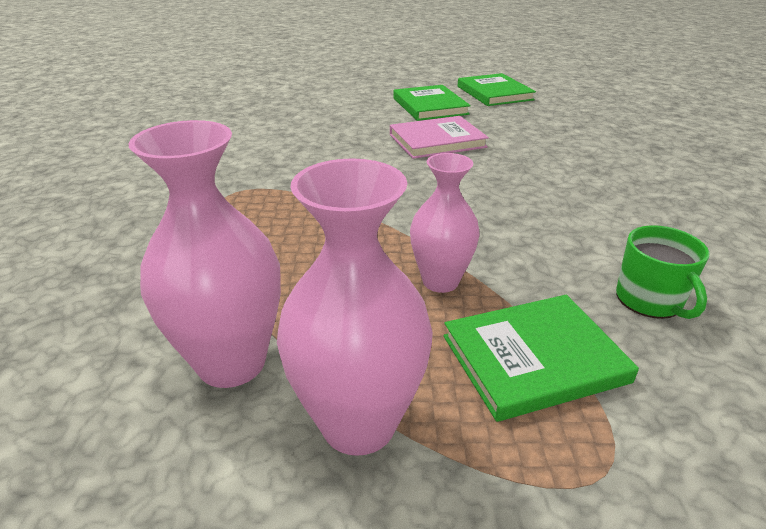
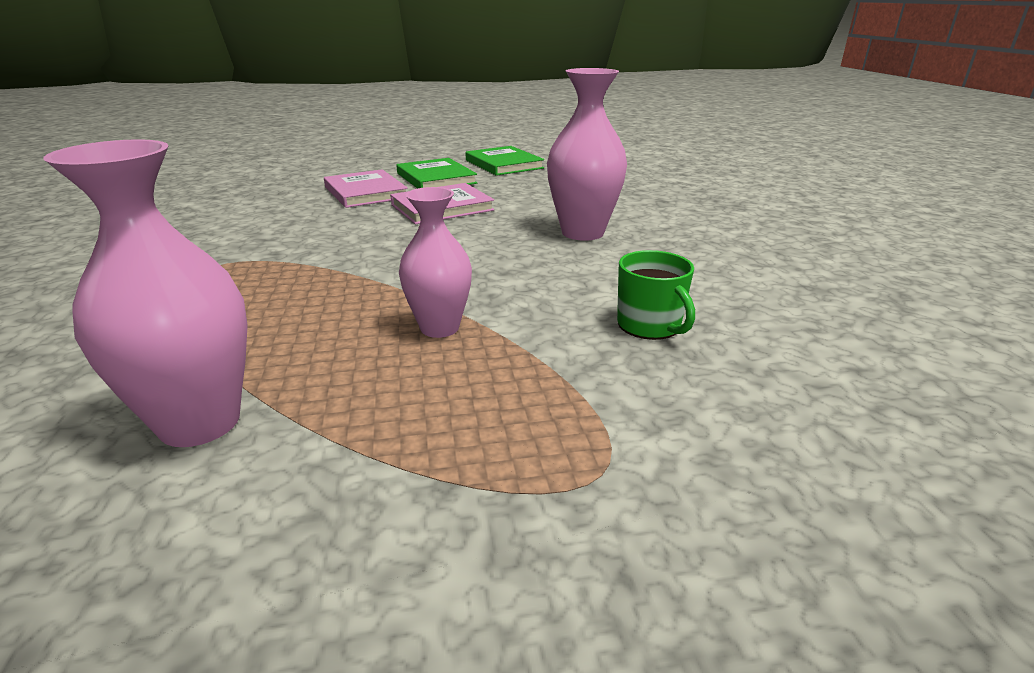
camera: 10 degrees left, 5 degrees down
pink vase [277,158,433,456] -> pink vase moved to [547,68,627,241]
green book [443,295,639,422] -> none
none -> pink book [324,169,408,208]

